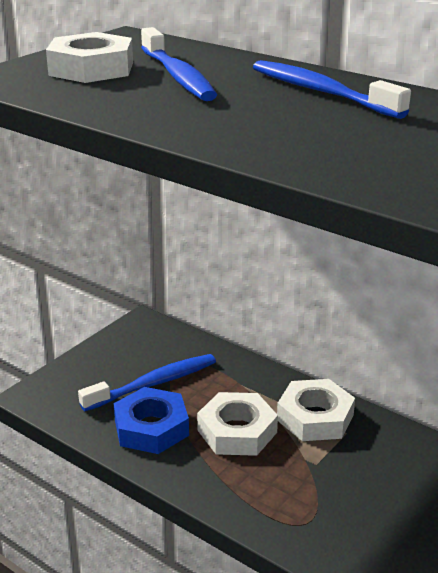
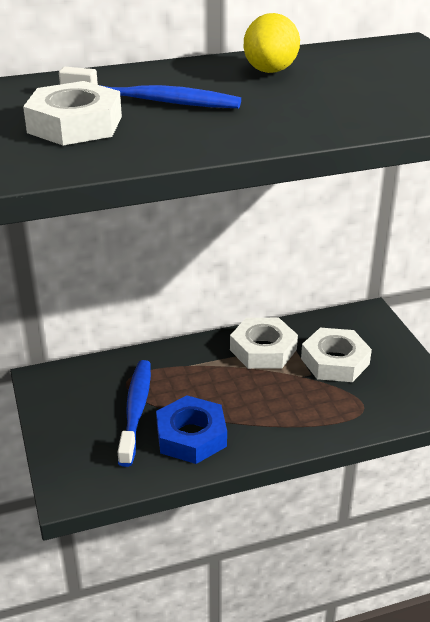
camera: 55 degrees left, 5 degrees up
white nut [197,392,278,456] -> white nut moved to [301,328,372,382]
blue toothbrush [253,60,411,119] -> yellow egg [244,13,300,73]

